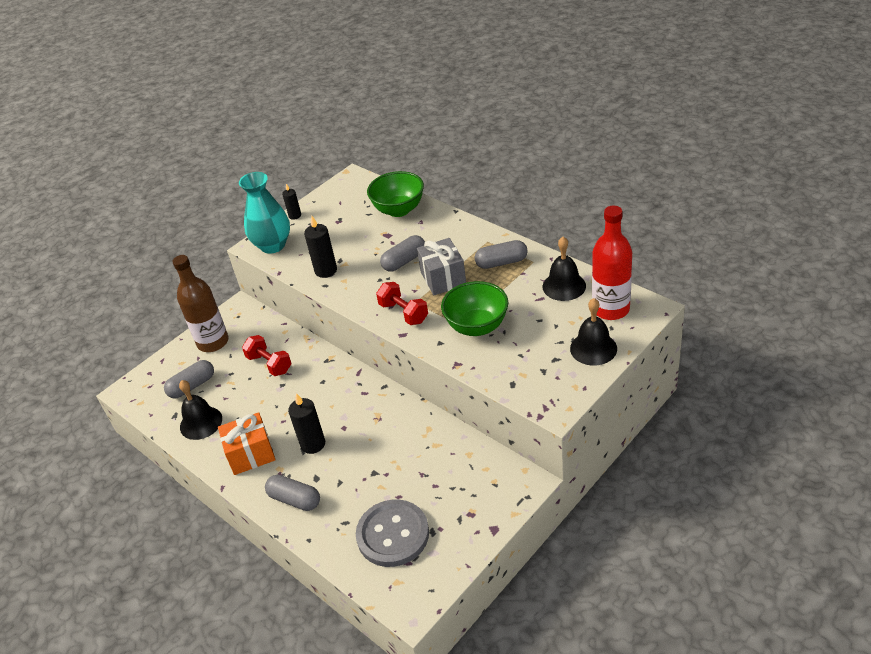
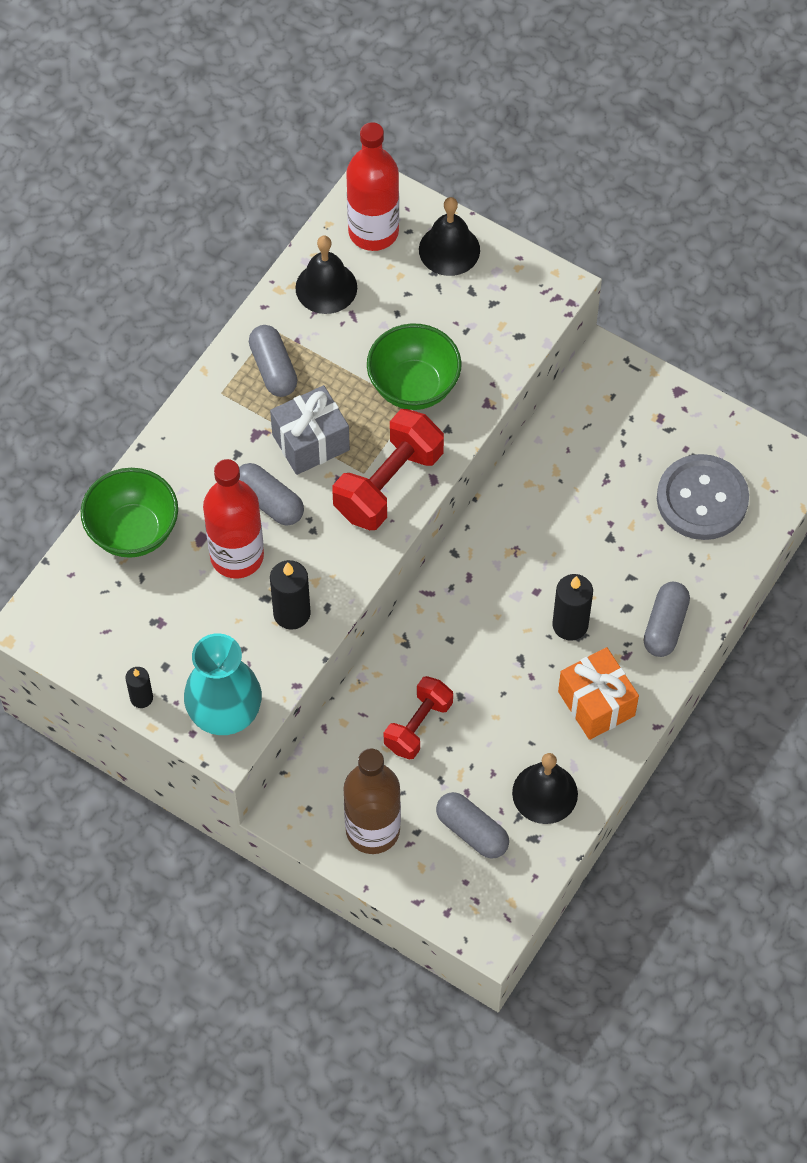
camera: 105 degrees left, 20 degrees up
red dumbbell [376,282,428,325] -> red dumbbell [333,409,444,530], size x1.53
none -> red bottle [203,459,264,578]

